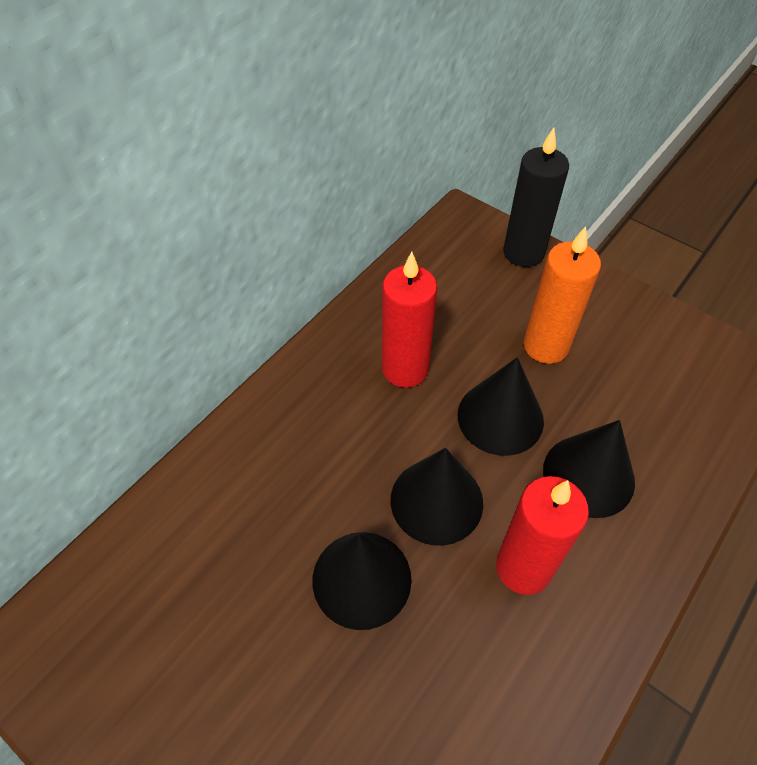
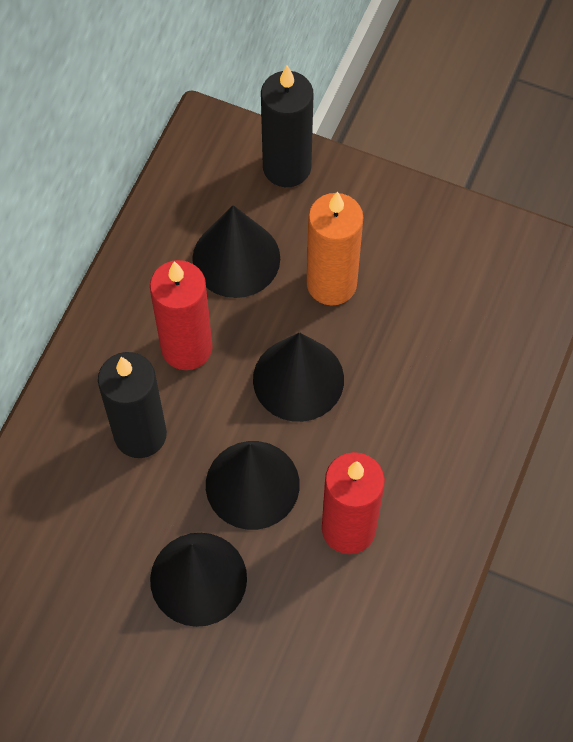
camera: 15 degrees left, 10 degrees up
black cone [543,420,635,518] -> black cone moved to [192,205,280,298]
none -> black candle [98,352,167,458]

